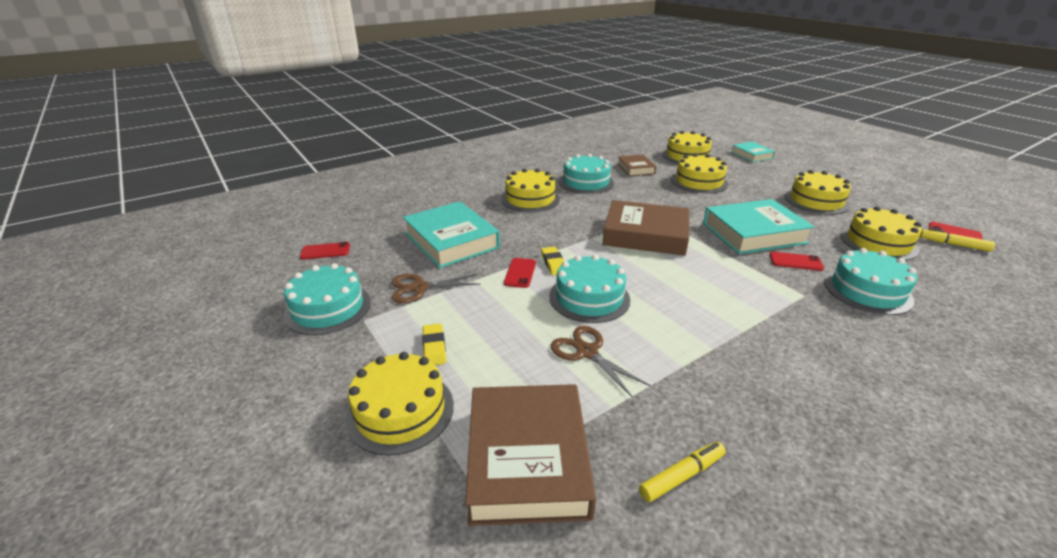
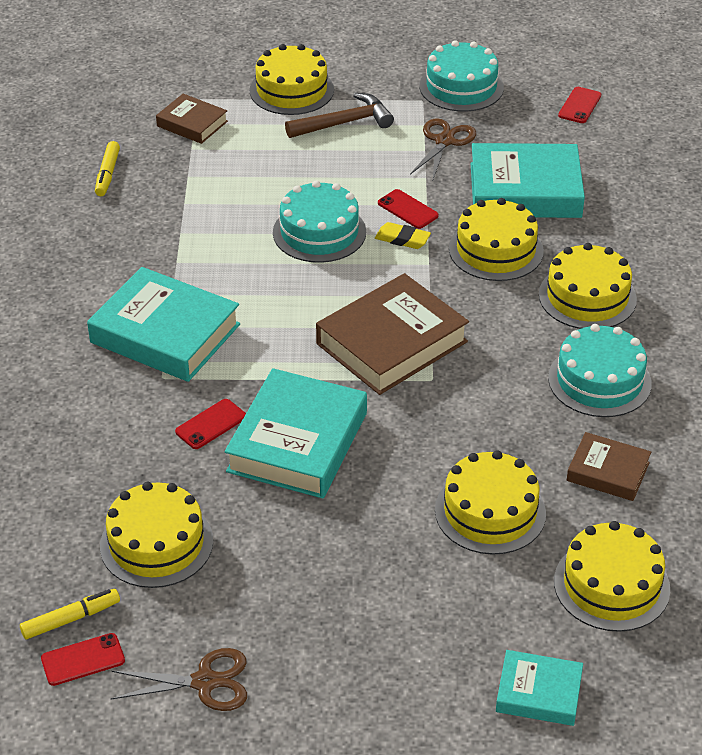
camera: 125 degrees right, 10 degrees up
yellow eraser [422,324,446,365] -> brown hammer [285,93,394,138]
brown book [465,384,596,526] -> brown book [156,94,228,144], size x0.54
brown scissors [551,326,651,398] -> brown scissors moved to [110,648,247,711]
yellow cake [784,170,851,215] -> yellow cake moved to [449,198,544,281]
turquoise cake [824,248,917,315] -> none
none -> turquoise book [87,267,240,382]

